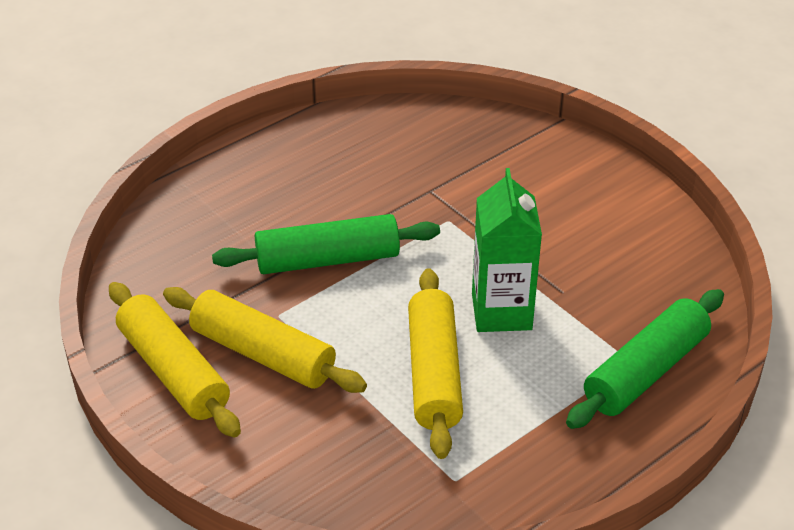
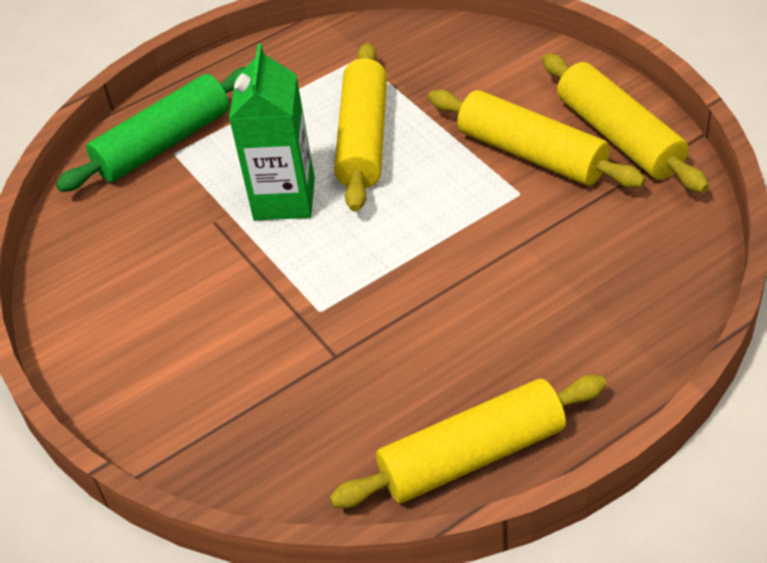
camera: 170 degrees left, 5 degrees up
green rolling pin [212,214,440,274] -> none
none -> yellow rolling pin [330,375,607,508]

